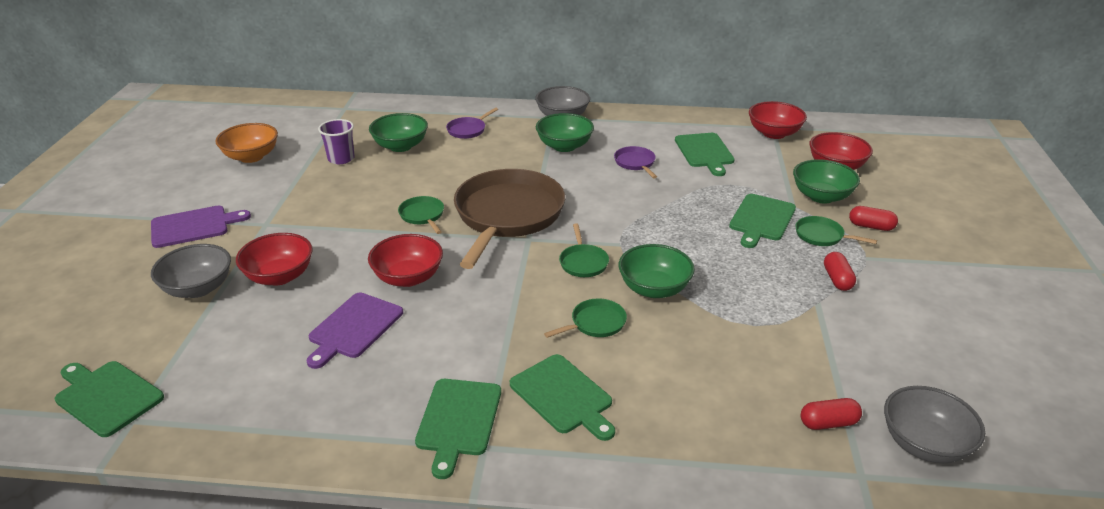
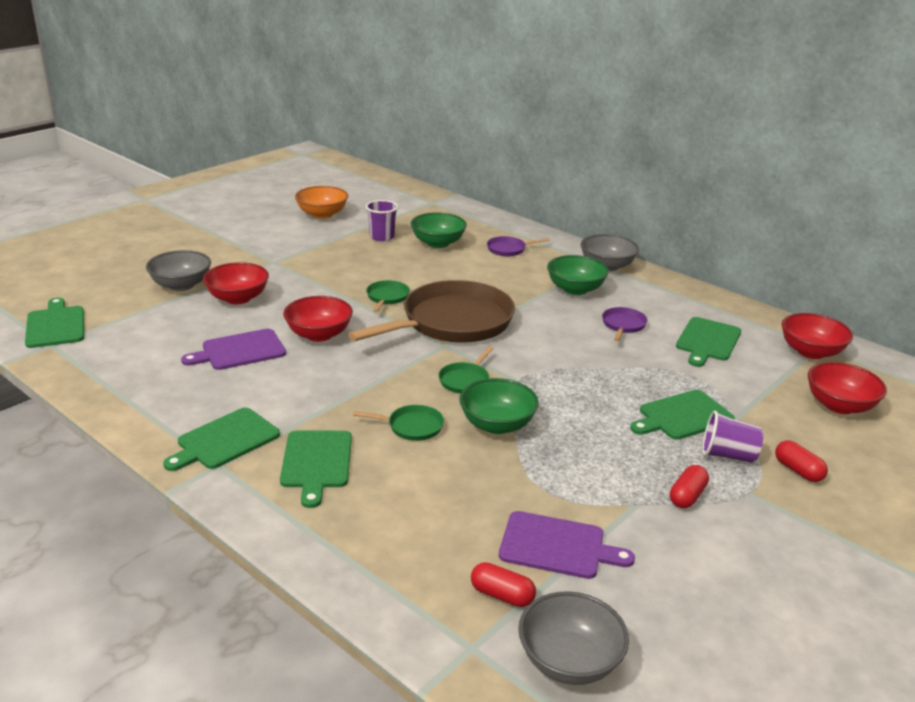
camera: 35 degrees right, 5 degrees down
purple cutting board [151,206,251,248] -> purple cutting board moved to [499,511,635,579]
green bowl [793,159,860,204] -> none
green pan [795,216,877,246] -> purple cup [702,411,763,463]

